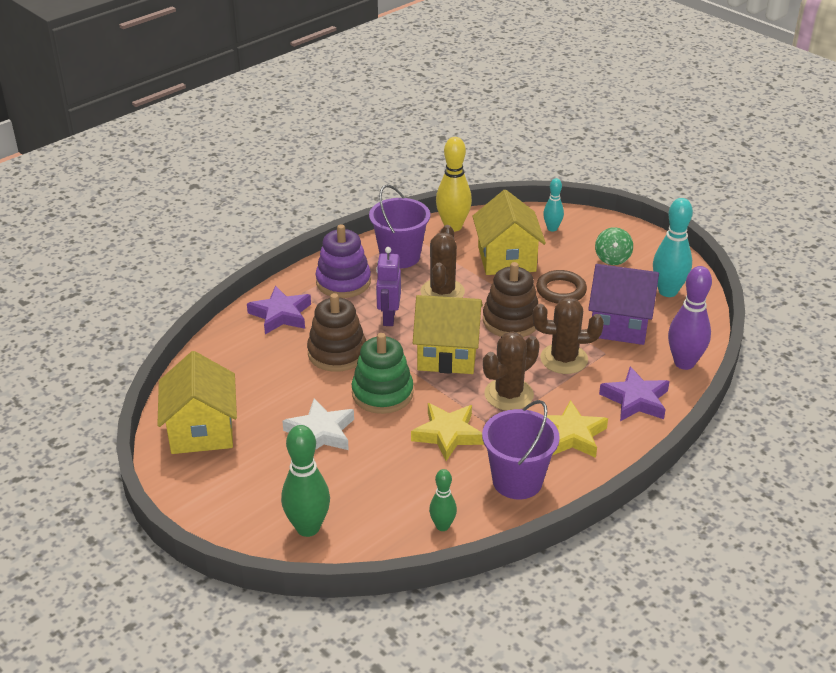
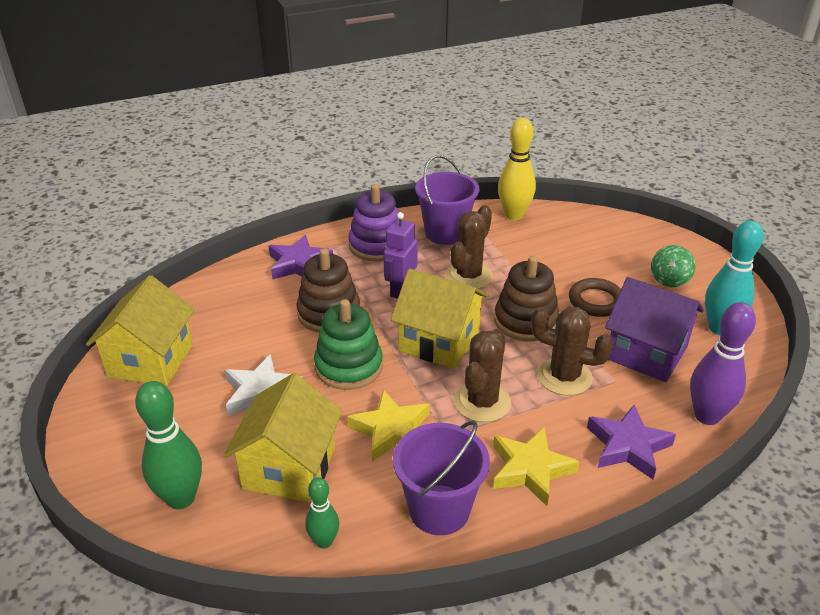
camera: 20 degrees right, 0 degrees up
yellow house [472,190,546,275] -> yellow house moved to [223,373,342,503]
brown cactus [483,331,540,410] -> brown cactus turned 45 degrees counterclockwise [454,329,511,422]
turquoise bowling pin [543,178,564,232] -> none

